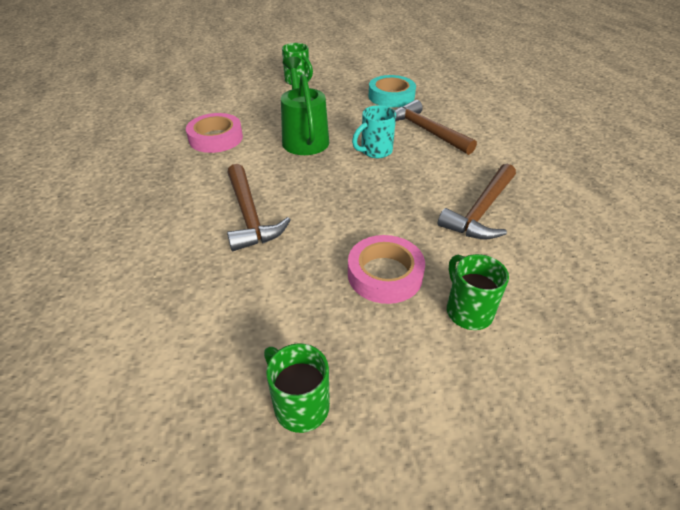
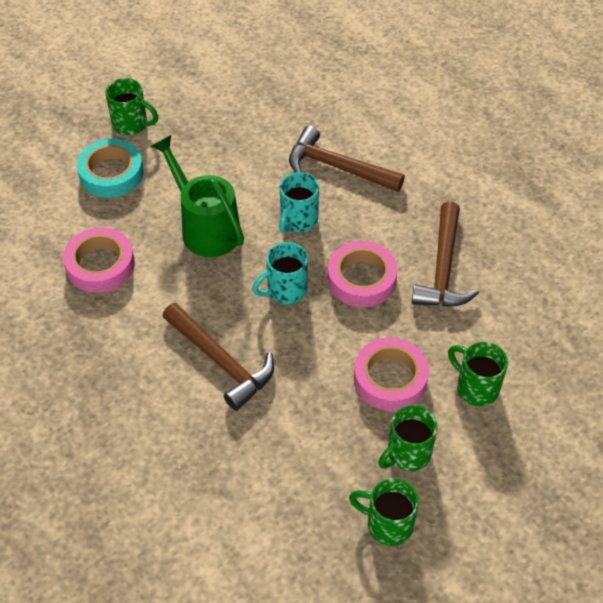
camera: 25 degrees left, 10 degrees up
turquoise tape [368,75,416,107] -> turquoise tape moved to [77,139,144,198]
none -> turquoise mug [252,242,308,304]
none -> pink tape [328,241,398,307]
none -> green mug [378,405,438,471]

